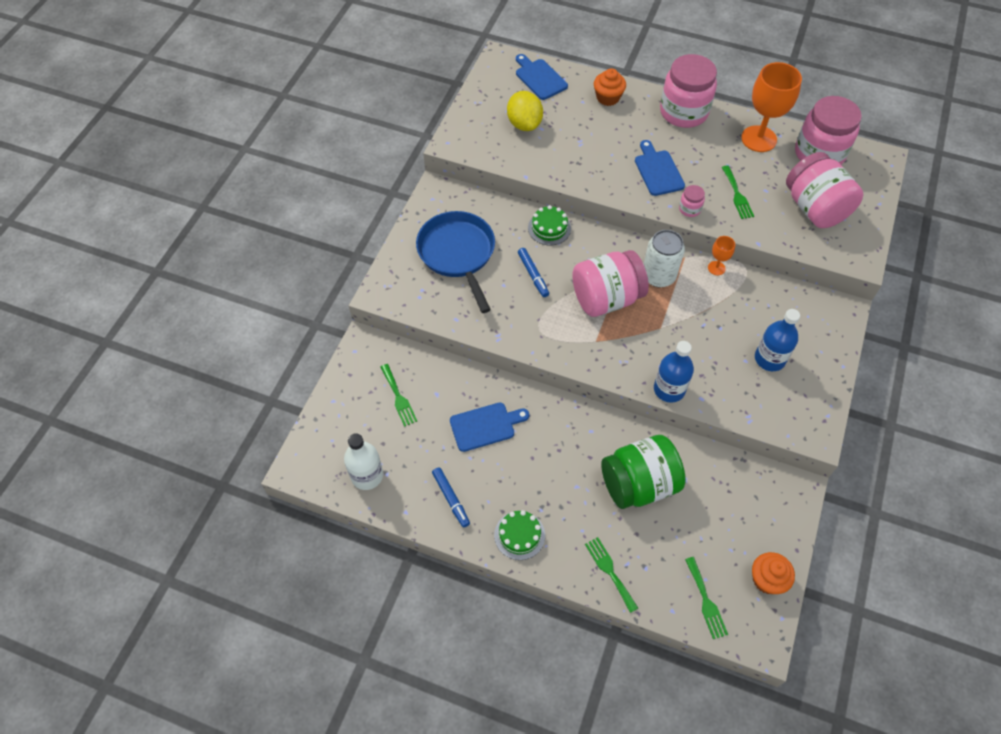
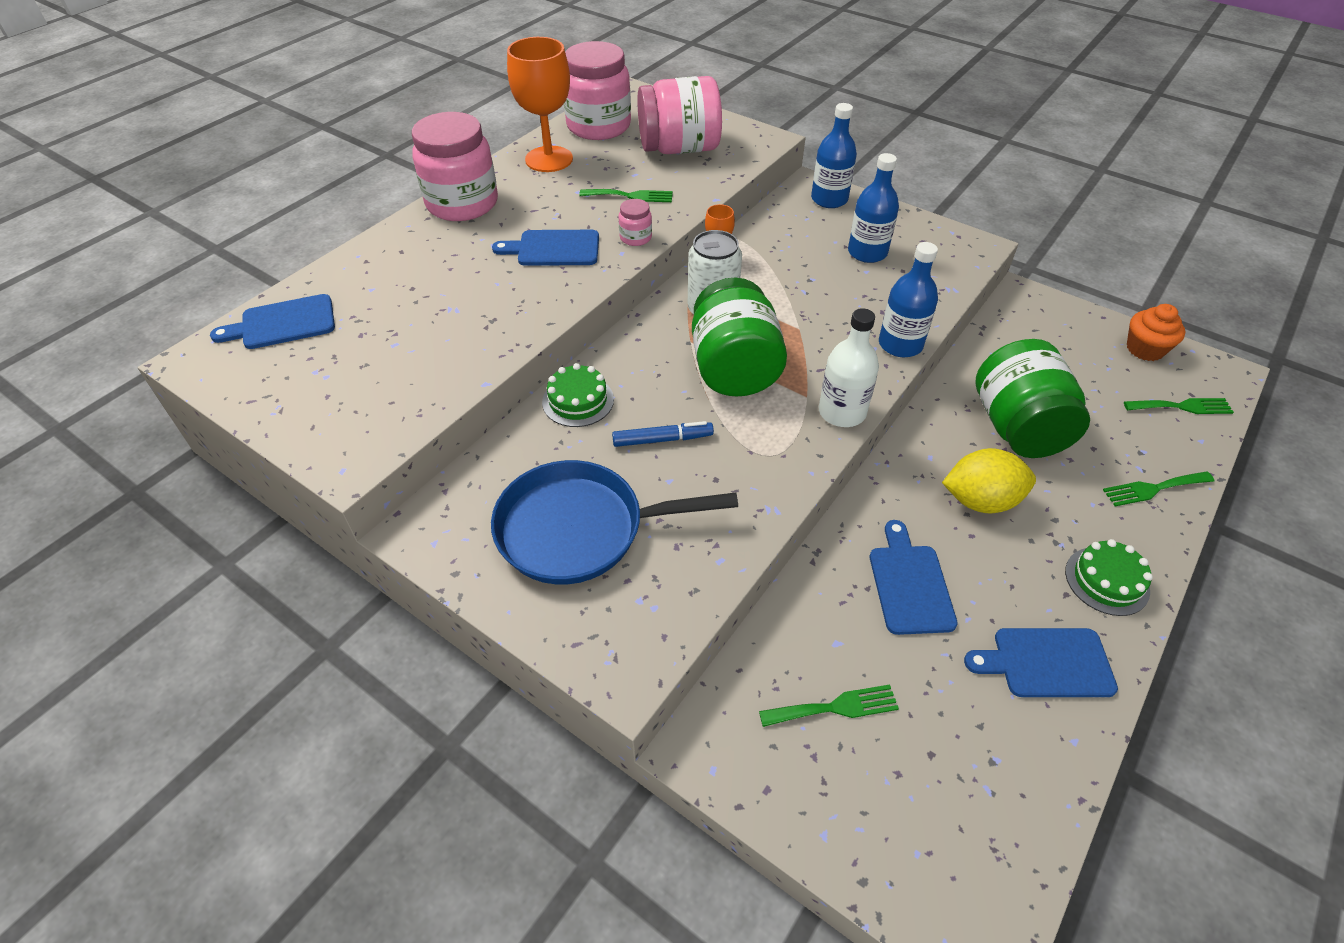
camera: 75 degrees left, 10 degrees down
white bottle [344,433,383,490] -> white bottle moved to [819,308,879,427]
blue marker [432,467,470,528] -> blue cutting board [964,628,1118,697]
yellow lemon [507,91,543,131] -> yellow lemon moved to [942,448,1036,513]
pink jar [572,250,649,317] -> green jar [692,277,787,397]
orange cupcake [594,68,626,106] -> none
none -> blue bottle [811,103,857,208]

